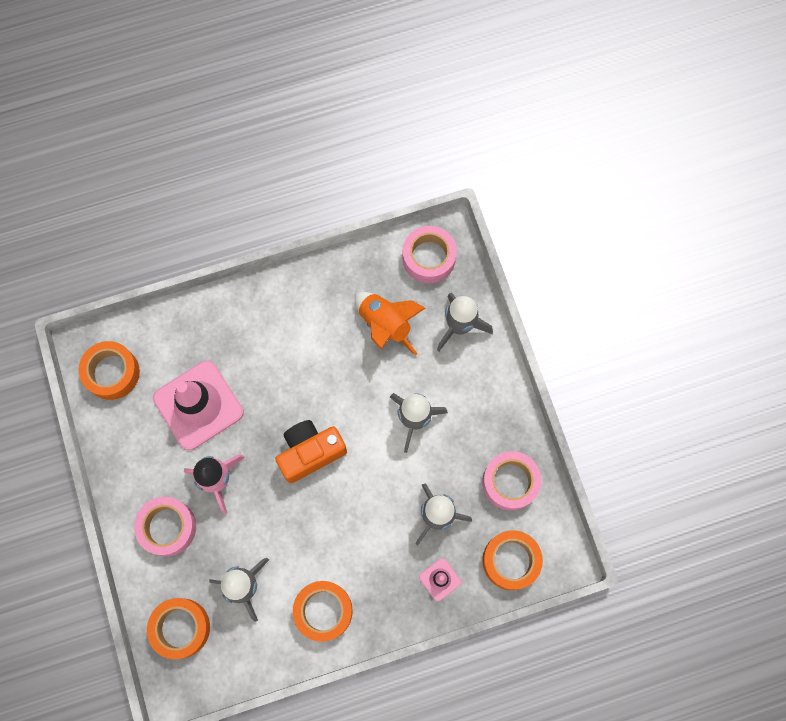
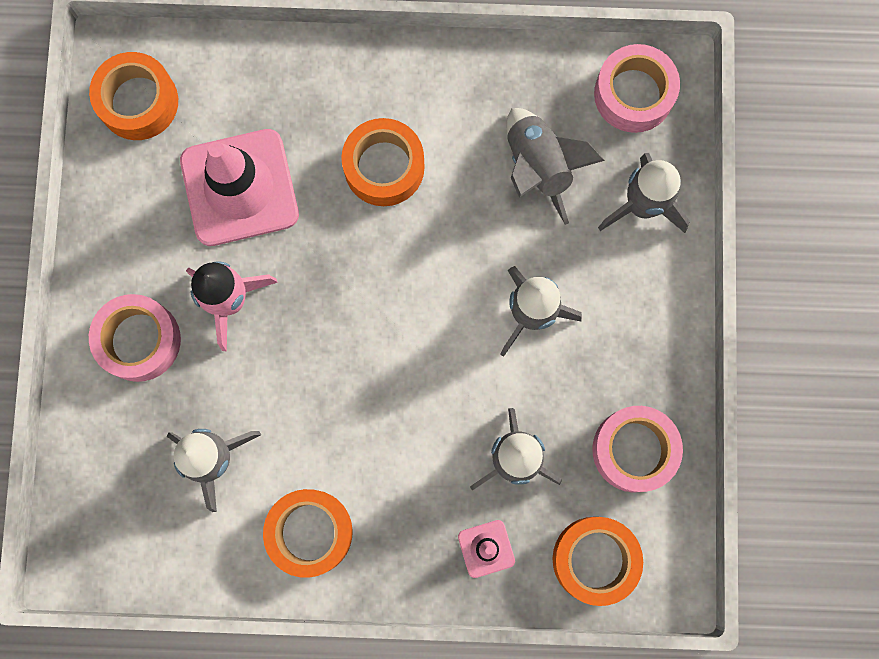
camera: 20 degrees right, 5 degrees up
orange tape [147,598,210,659] -> orange tape moved to [341,118,425,206]
orange camera [275,420,347,483] -> none
orange rocket [355,292,425,356] -> grey rocket [506,108,605,225]

